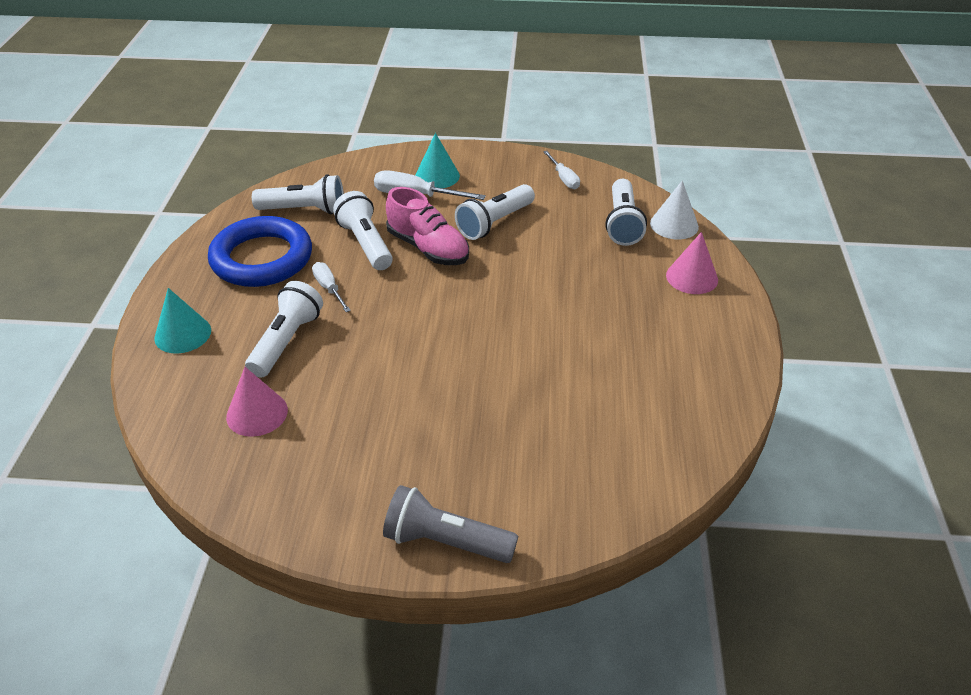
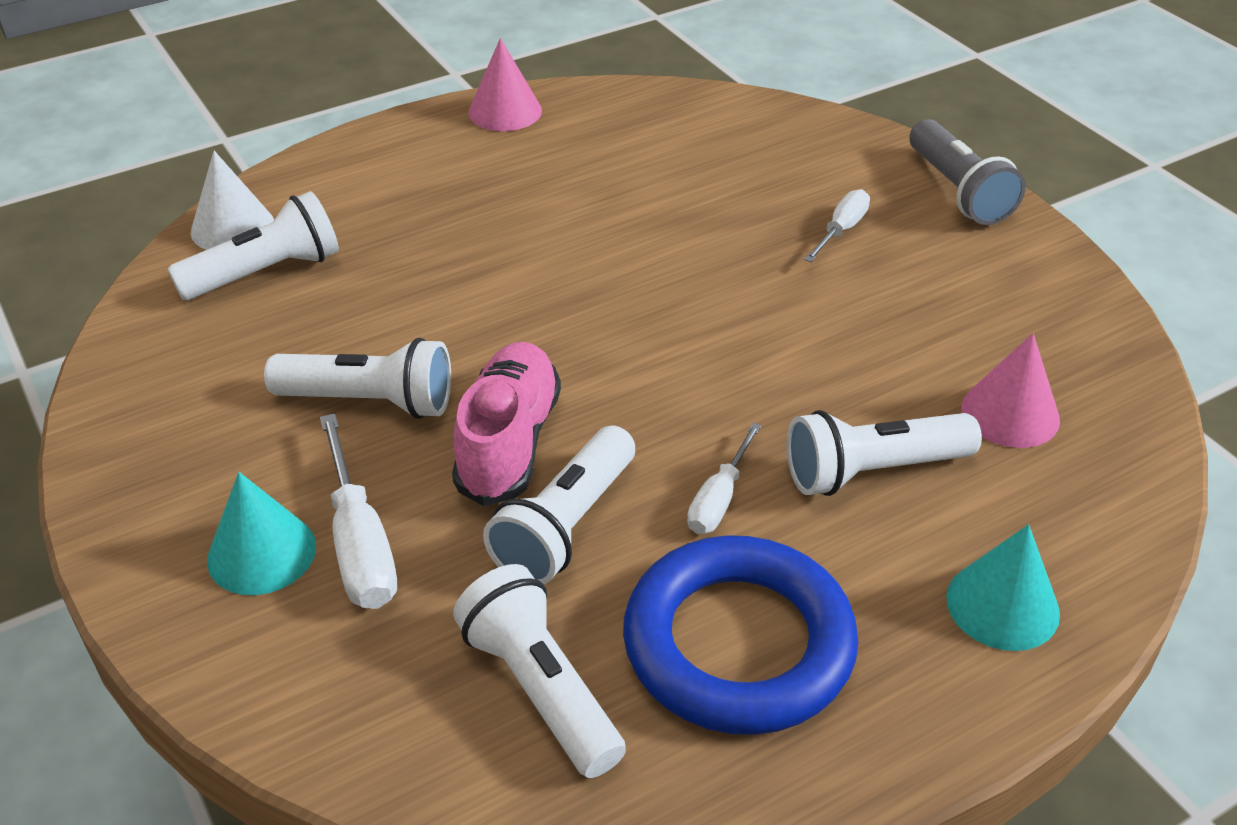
camera: 125 degrees left, 0 degrees up
white screwdriver [543,151,580,189] -> white screwdriver moved to [804,189,870,262]
pink cone [666,232,718,294] -> pink cone moved to [468,38,542,131]

